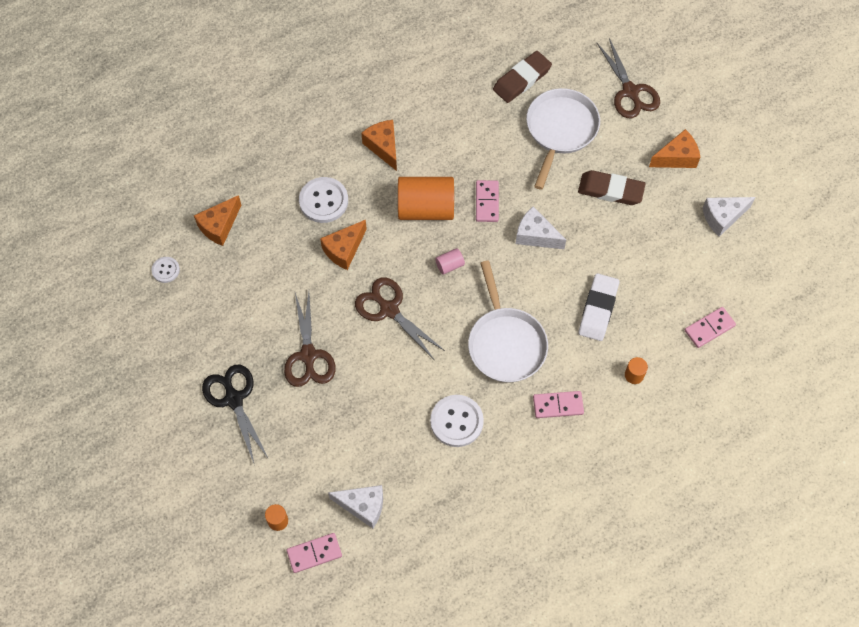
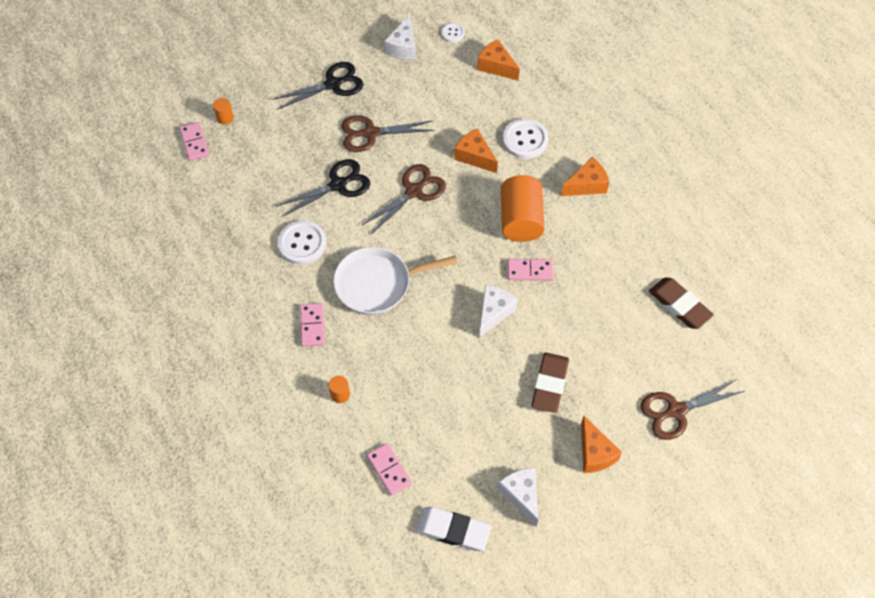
camera: 90 degrees right, 5 degrees down
white cheese [328,485,383,528] -> white cheese moved to [385,14,416,59]
pink cylinder [435,248,465,275] -> none
white pan [526,88,600,190] -> none
white eraser [579,273,619,341] -> white eraser moved to [416,507,491,551]
none -> black scissors [276,159,370,217]

